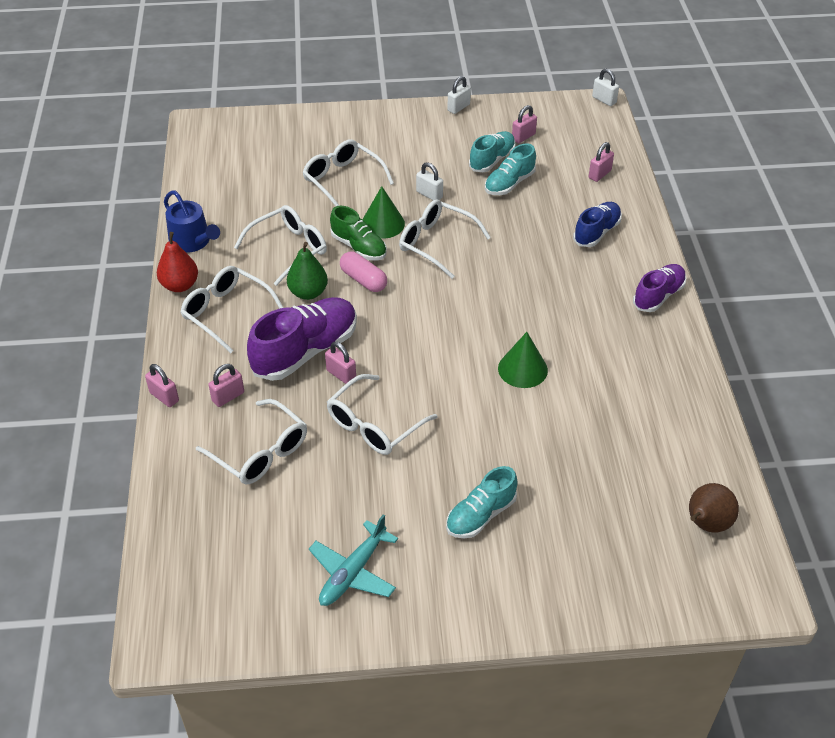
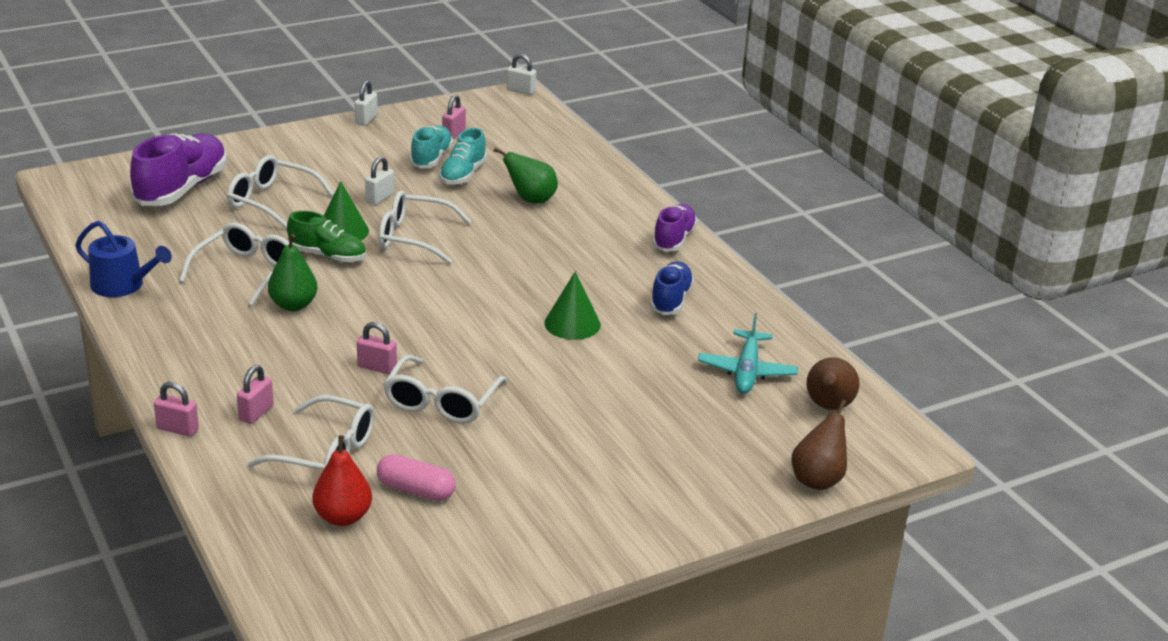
camera: 25 degrees left, 15 degrees down
red pear [157,232,198,292] -> red pear moved to [313,435,372,526]
white glasses [181,266,283,353] -> none
purple shoe [247,297,357,381] -> purple shoe moved to [130,133,227,206]
turquoise plane [309,514,398,606] -> turquoise plane moved to [698,313,798,394]
pink capsule [340,251,387,292] -> pink capsule moved to [377,454,455,501]
white padlock [416,162,443,200] -> white padlock turned 75 degrees counterclockwise [365,156,394,205]
turquoise shoe [446,466,518,539] -> none
blue shoe [573,202,622,247] -> blue shoe moved to [650,262,694,315]
pink padlock [589,142,614,182] -> none
none -> green pear [494,148,558,204]
none -> brown pear [792,400,847,490]

